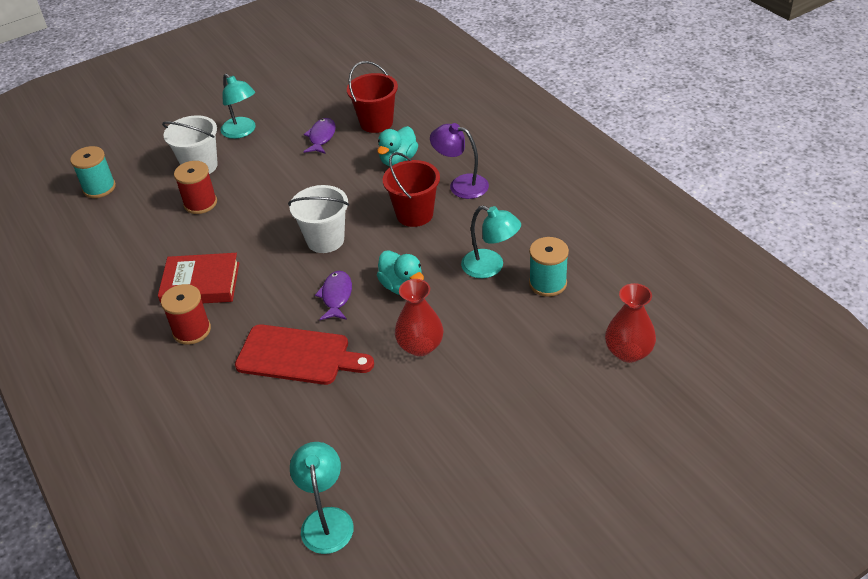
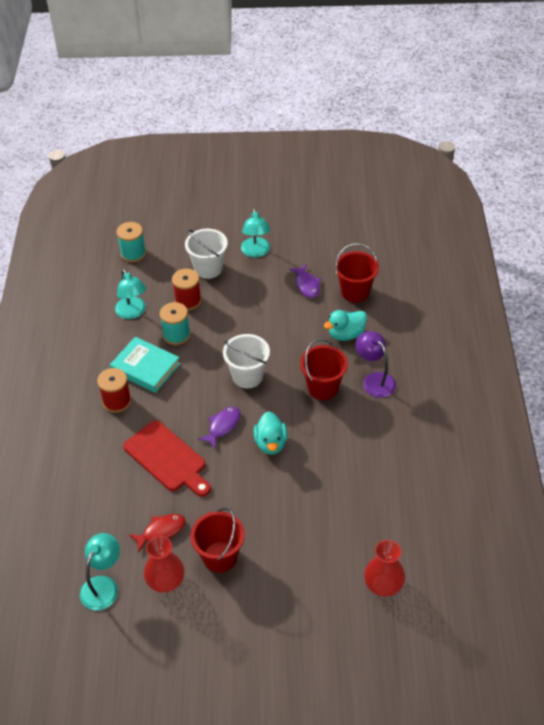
camera: 30 degrees right, 5 degrees up
red book [158,253,239,303] -> turquoise book [110,337,180,393]
purple fish [303,118,336,154] -> purple fish turned 120 degrees clockwise [290,264,321,298]
red vase [395,279,443,356] -> red vase moved to [144,536,184,593]
turquoise lamp [461,206,521,278] -> turquoise lamp moved to [115,269,146,319]
turquoise spool [529,237,569,297] -> turquoise spool moved to [160,302,190,345]
none -> red fish [129,514,186,553]
none -> red bucket [190,508,245,573]

